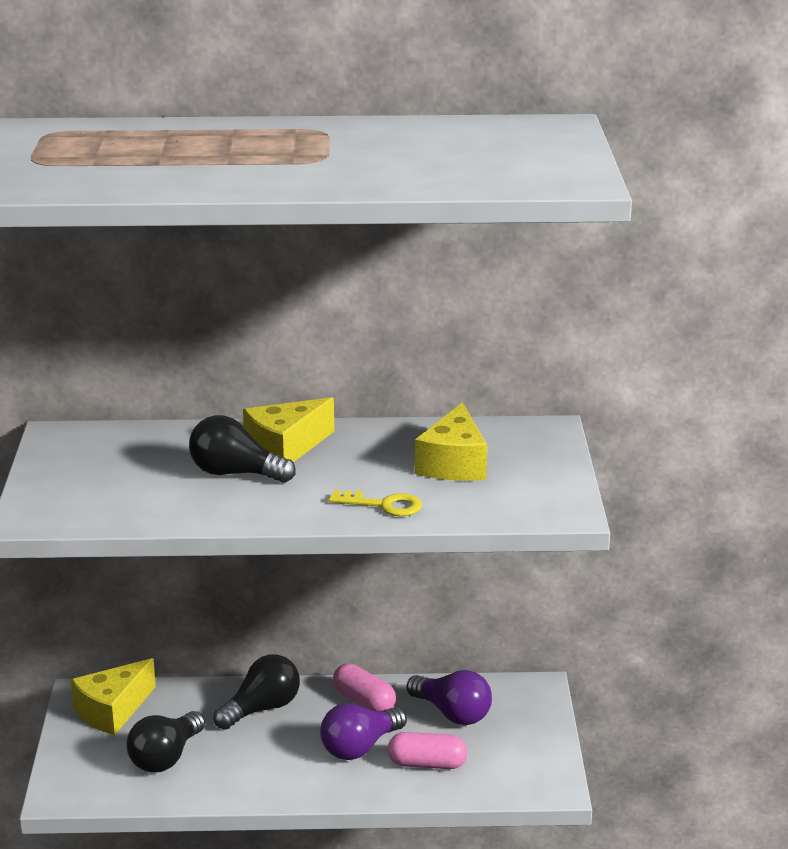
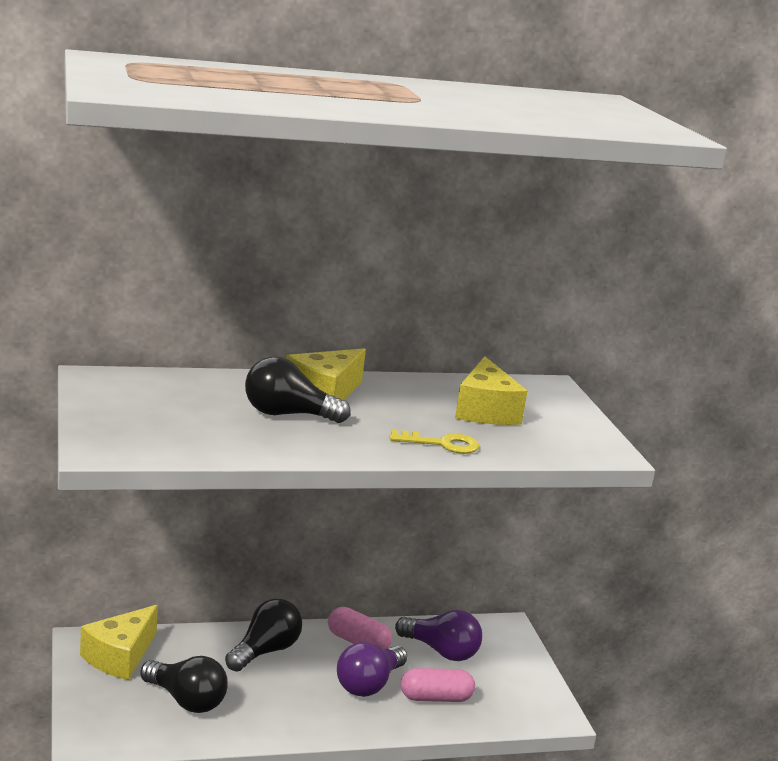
camera: 15 degrees left, 5 degrees down
black light bulb [127,711,205,772] -> black light bulb turned 75 degrees counterclockwise [140,656,228,713]

